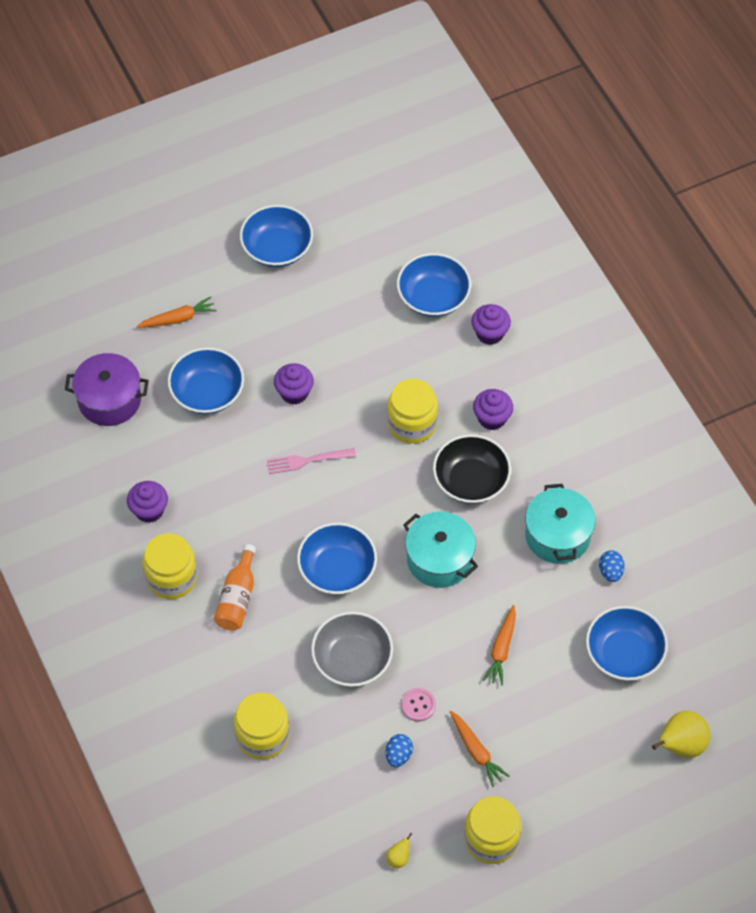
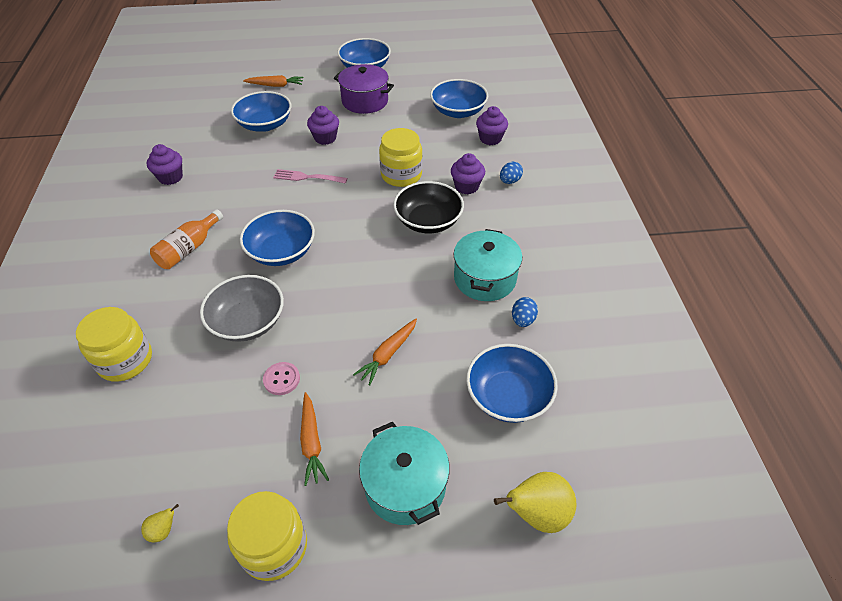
camera: 20 degrees right, 10 degrees down
purple pot [65,353,149,426] -> purple pot moved to [334,64,394,114]
yellow jar [142,533,197,599] -> none
blue egg [386,734,413,767] -> blue egg moved to [500,162,523,184]
turquoise pot [403,511,478,588] -> turquoise pot moved to [359,422,450,525]

